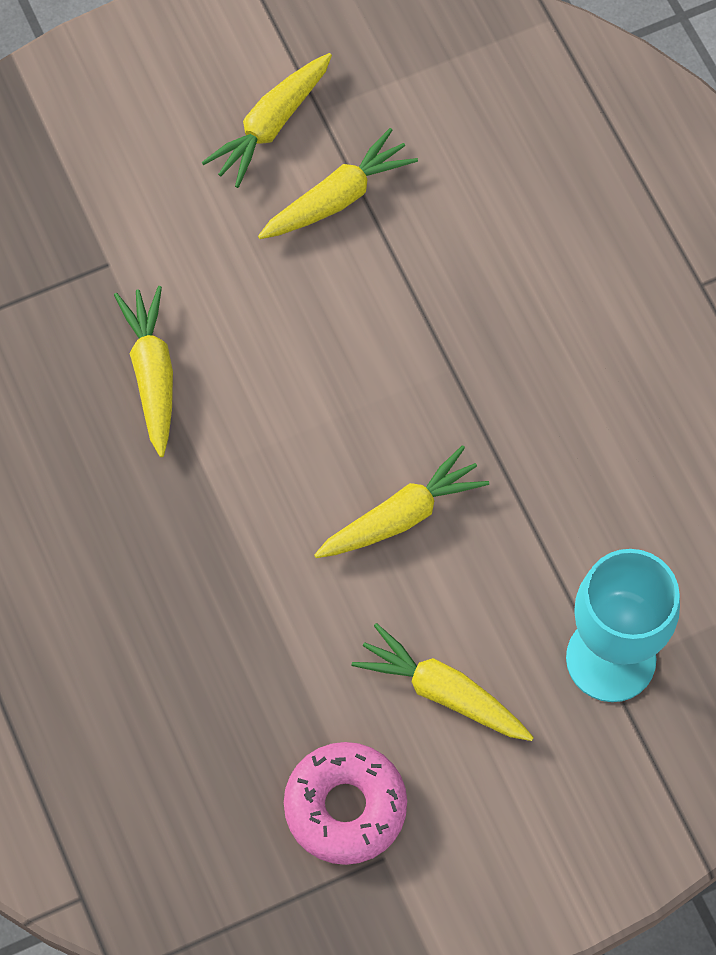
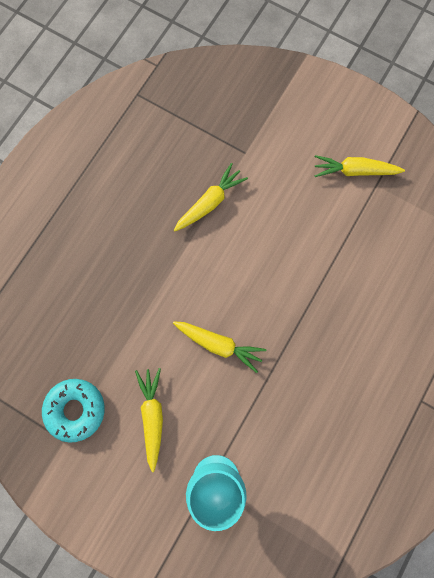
camera: 55 degrees right, 10 degrees up
yellow carrot [258,128,418,239] -> none
pink donut [284,742,407,865] -> turquoise donut [42,379,105,443]

